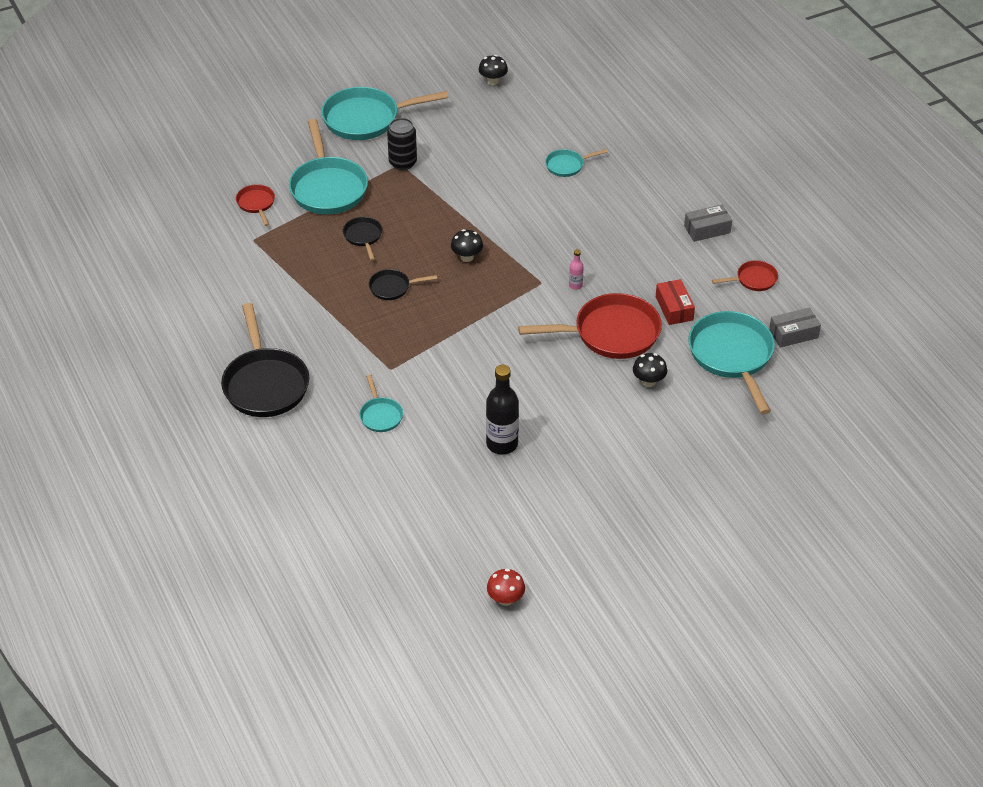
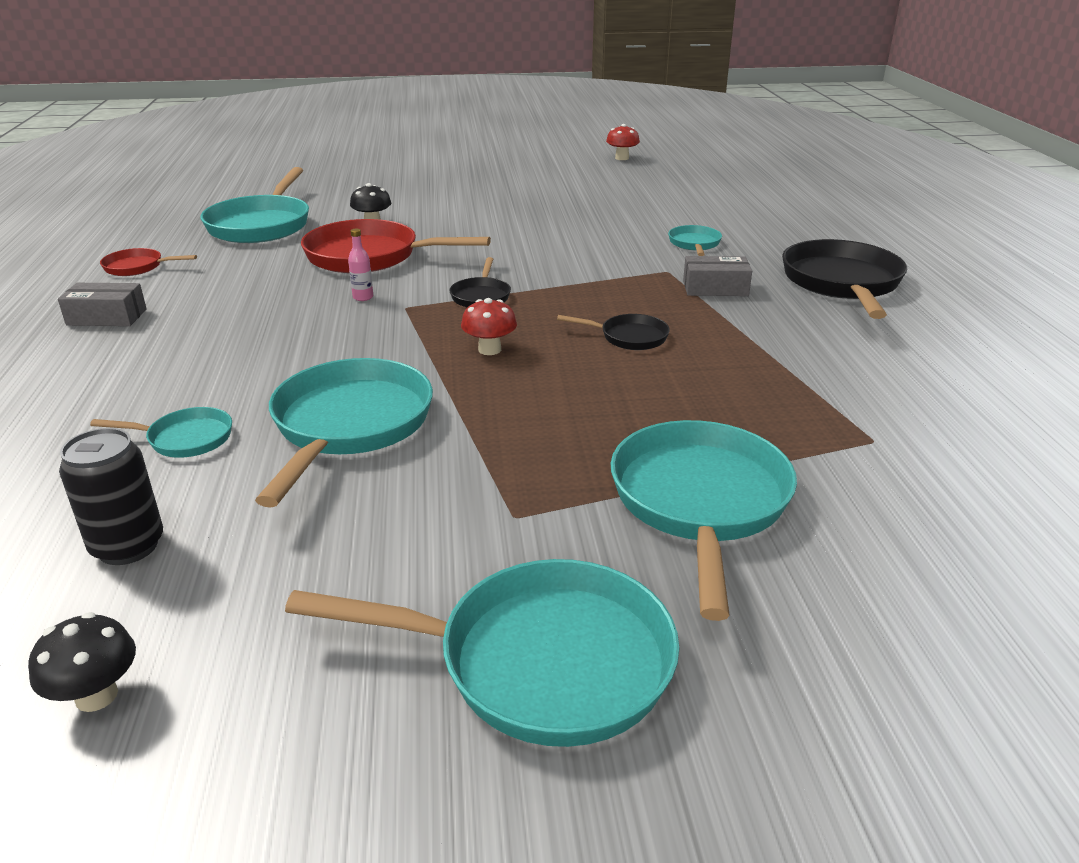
camera: 160 degrees left, 15 degrees down
red pan [236,184,275,226] -> none
black pan [343,217,382,261] -> black pan moved to [449,257,511,307]
black can [387,118,417,170] -> black can moved to [59,428,163,565]
black mushroom [451,229,483,262] -> red mushroom [461,298,517,355]
black bottle [486,365,519,455] -> none
red box [656,279,695,325] -> none
grey box [769,308,821,348] -> grey box moved to [683,256,752,296]
none -> turquoise pan [255,358,433,508]

